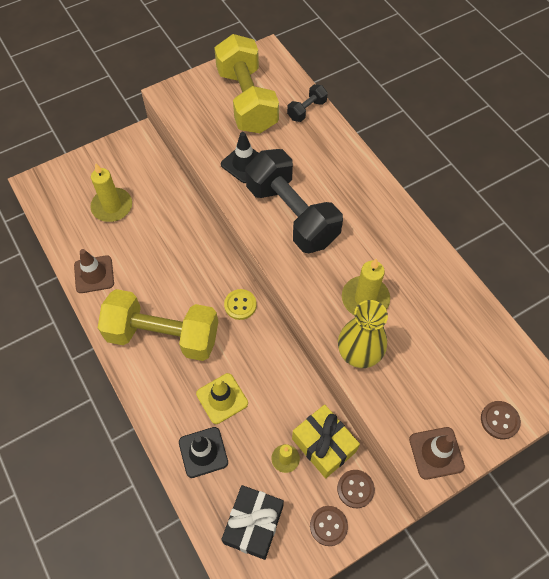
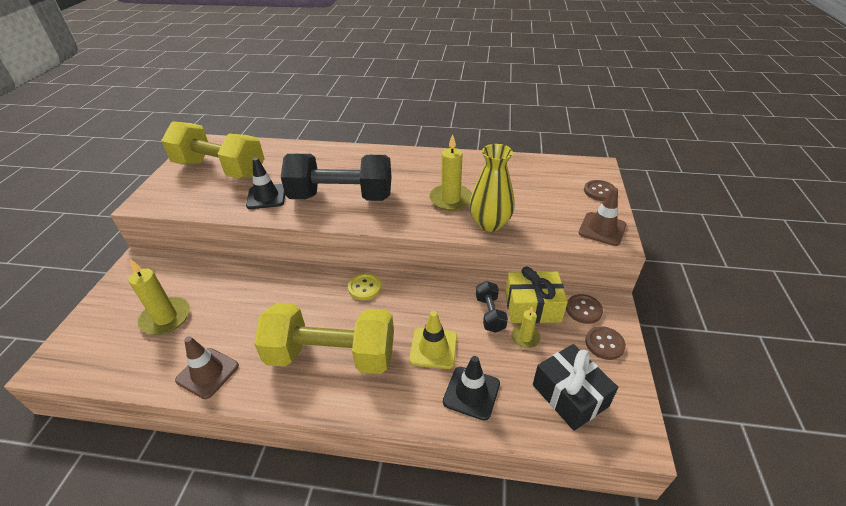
camera: 50 degrees left, 20 degrees down
yellow dumbbell [98,289,218,361] -> yellow dumbbell turned 45 degrees clockwise [254,303,394,374]
black dumbbell [287,84,328,122] -> black dumbbell moved to [476,281,508,333]

